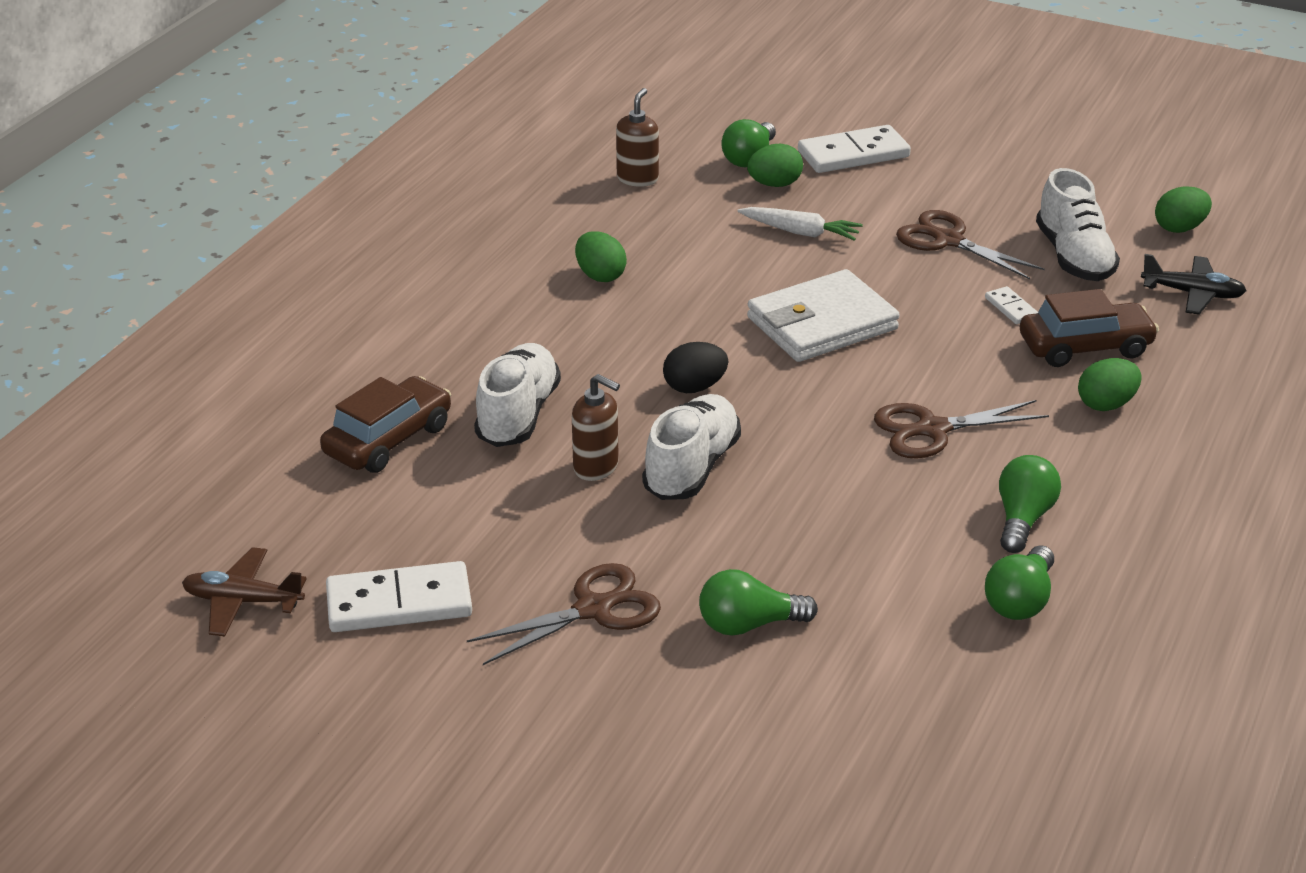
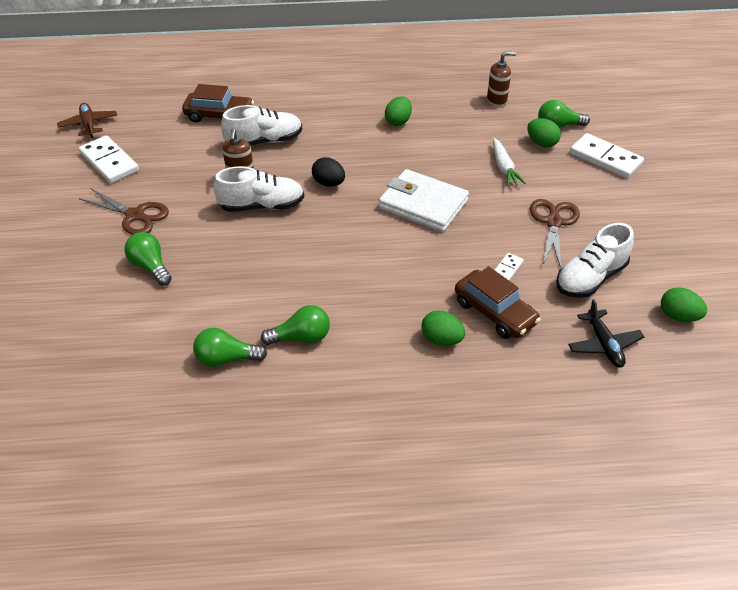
camera: 60 degrees right, 10 degrees up
brown scissors [874,400,1049,459] -> none

